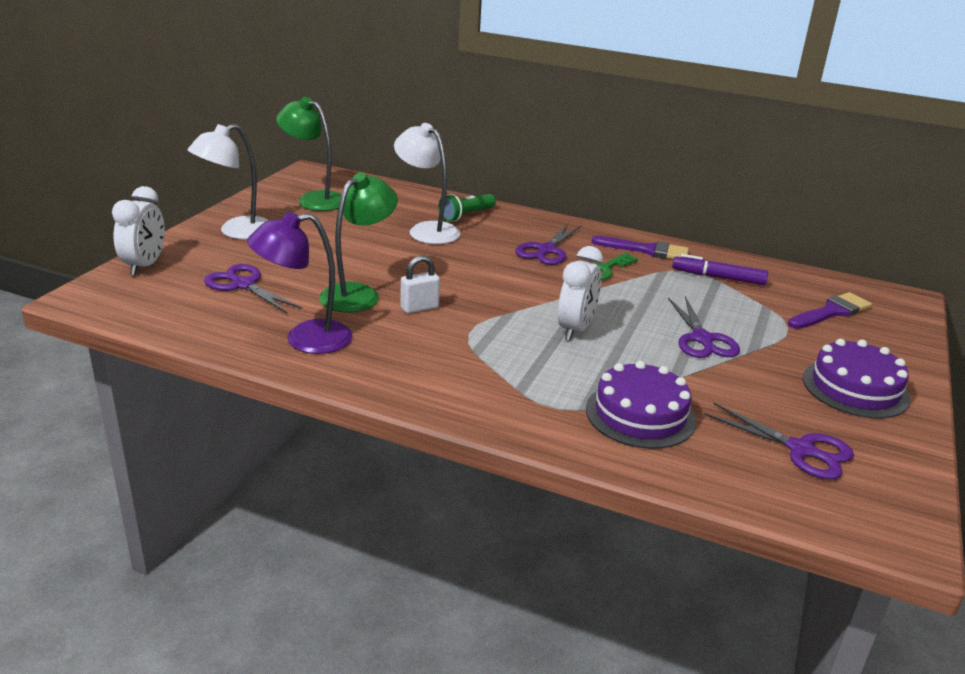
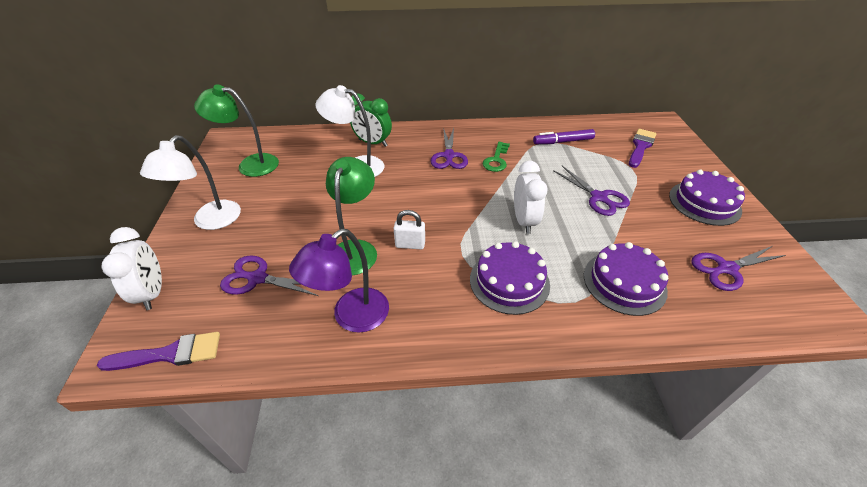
camera: 25 degrees left, 15 degrees up
white padlock [400,255,440,313] -> white padlock turned 60 degrees clockwise [394,210,425,250]
green flashlight [438,194,496,222] -> green clock [350,94,392,147]
purple brush [592,236,689,259] -> purple brush moved to [97,332,220,371]
purple scissors [704,403,854,480] -> purple scissors turned 150 degrees clockwise [691,246,786,291]
none -> purple cake [470,241,550,315]

